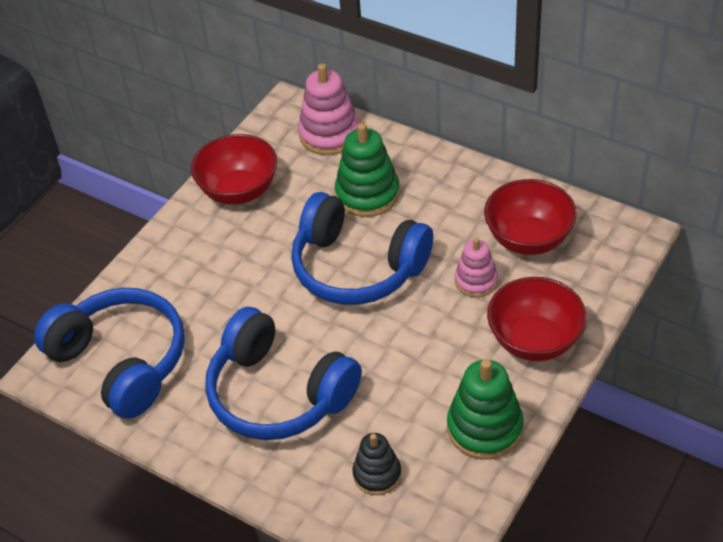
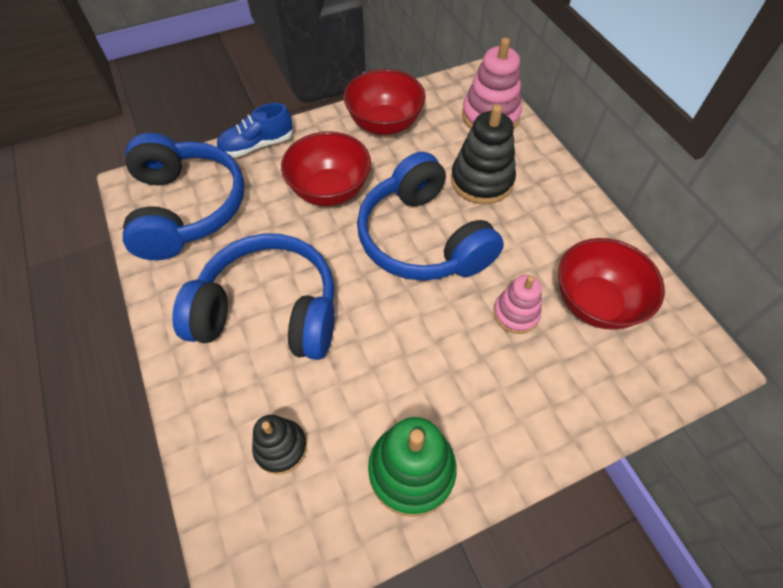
camera: 30 degrees right, 10 degrees up
blue headphones [205,307,362,440] -> blue headphones turned 120 degrees clockwise [172,233,335,360]
green stacking toy [335,123,400,217] -> black stacking toy [451,104,516,204]
red bowl [487,277,587,361] -> red bowl moved to [281,131,371,206]
none -> blue shoe [216,103,293,157]

